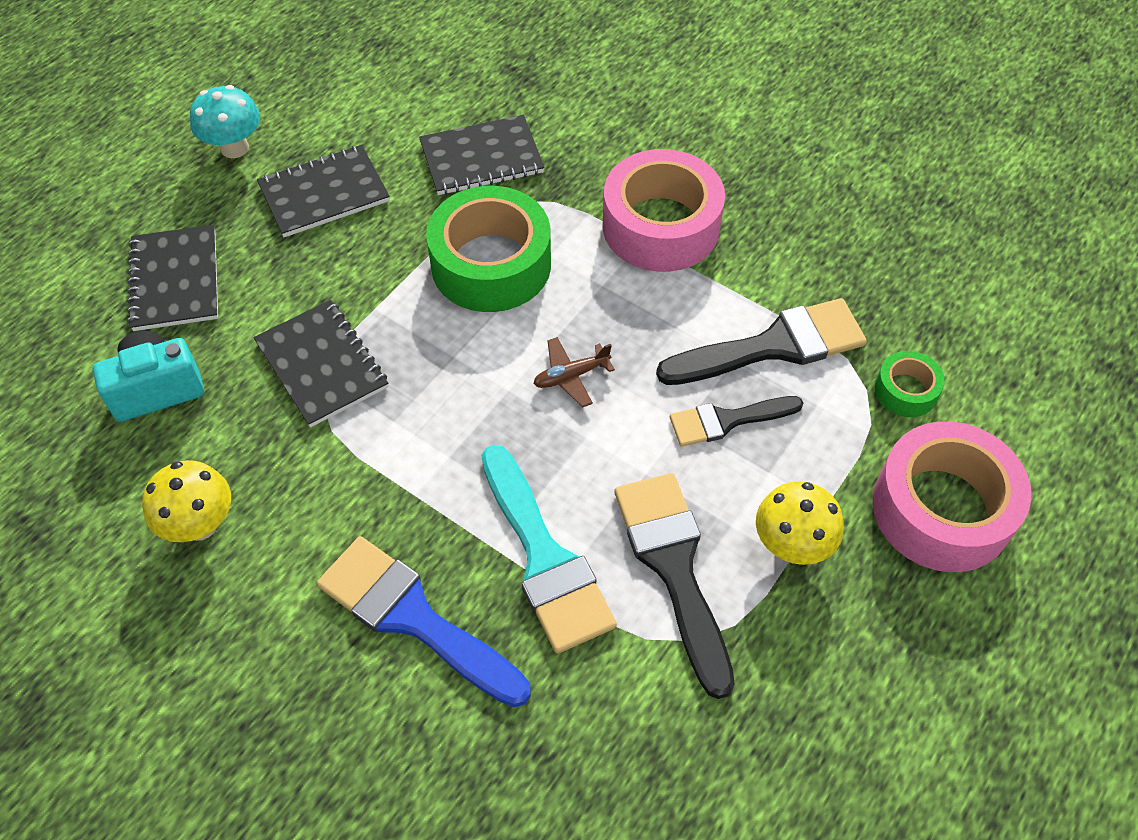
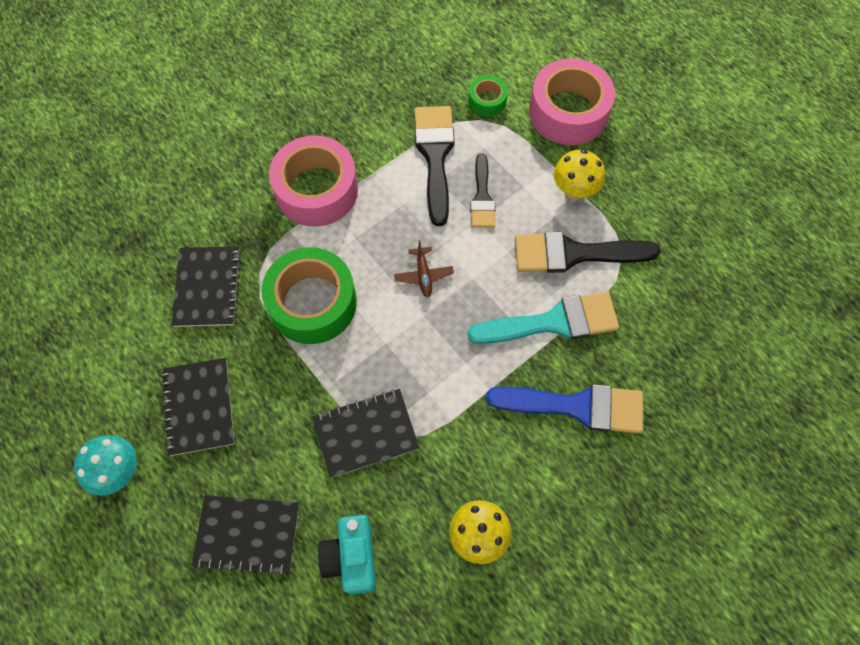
camera: 75 degrees left, 10 degrees up
blue brush [317,536,531,707] -> blue brush turned 135 degrees counterclockwise [486,384,643,434]

